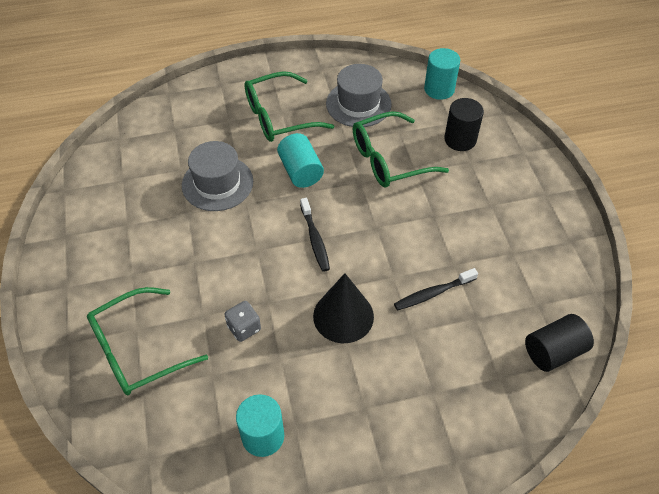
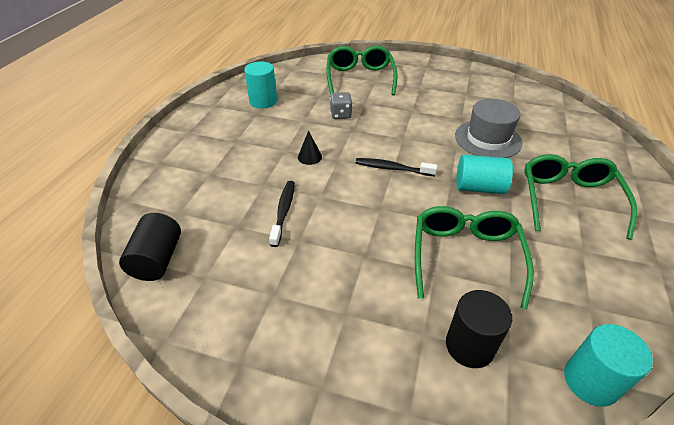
camera: 120 degrees right, 10 degrees down
black cone [313,273,374,343] -> black cone [298,131,322,165], size x0.48
grey hat [326,64,392,127] -> none

